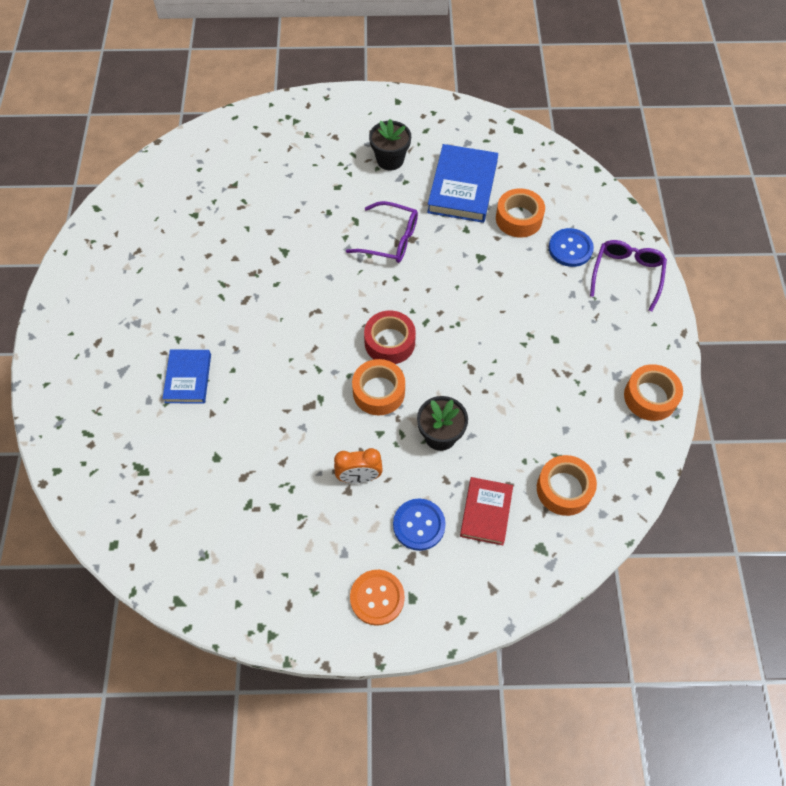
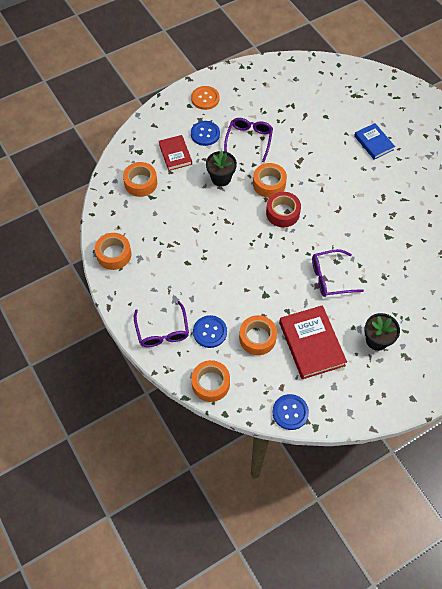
camera: 150 degrees right, 0 degrees up
orange clock [334,448,383,483] -> purple glasses [224,118,273,162]
blue book [427,144,498,223] -> red book [279,305,347,379]
none -> orange tape [191,360,230,402]
none -> blue button [273,394,309,430]

